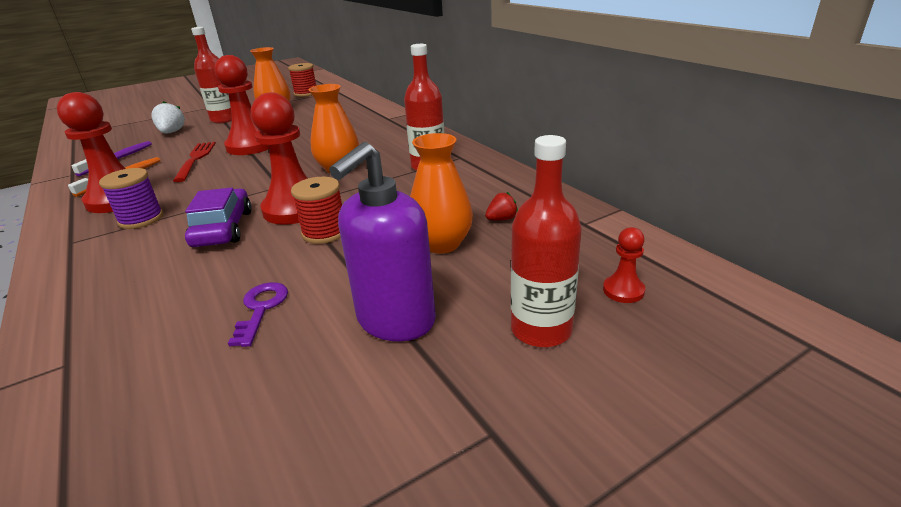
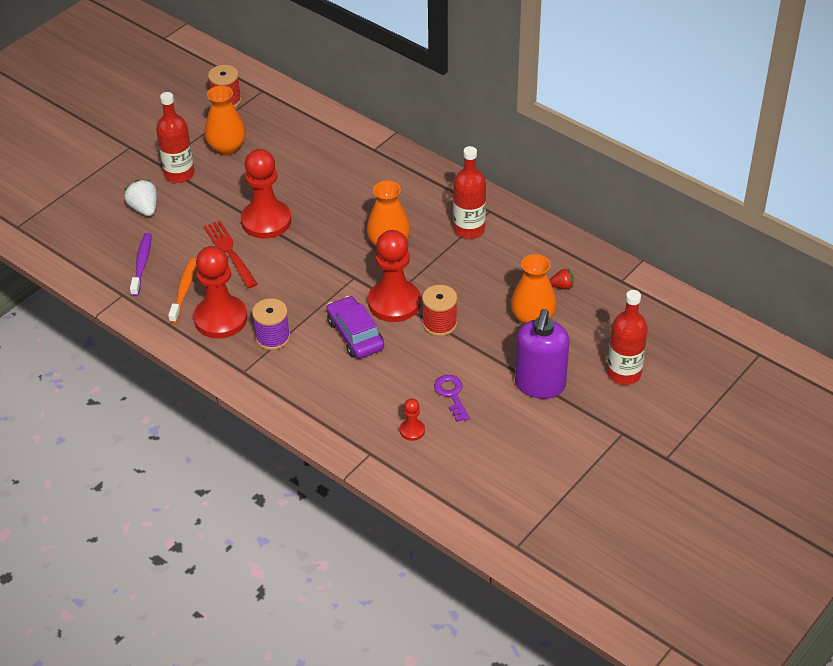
camera: 20 degrees left, 15 degrees up
red strawberry [485,192,518,220] -> red strawberry turned 45 degrees clockwise [550,269,574,290]
red pawn [603,227,645,303] -> red pawn moved to [400,398,425,441]

